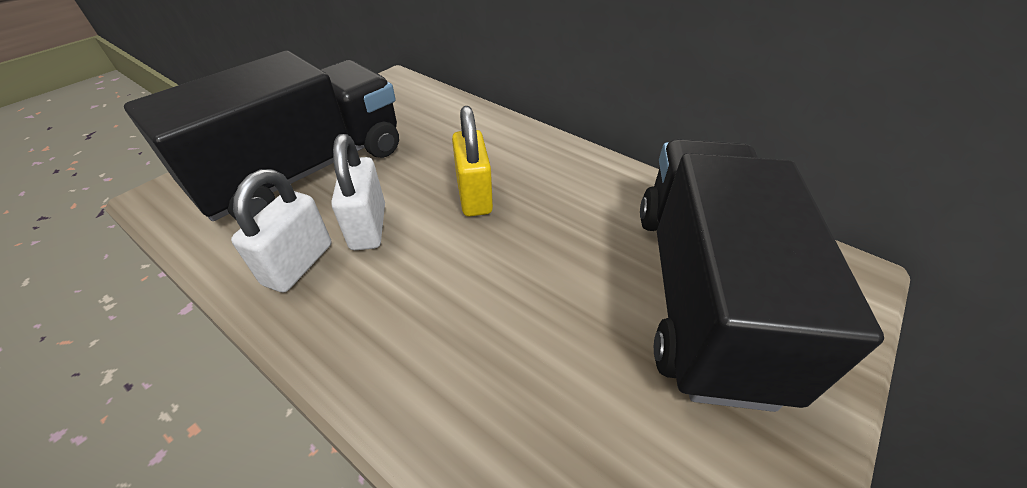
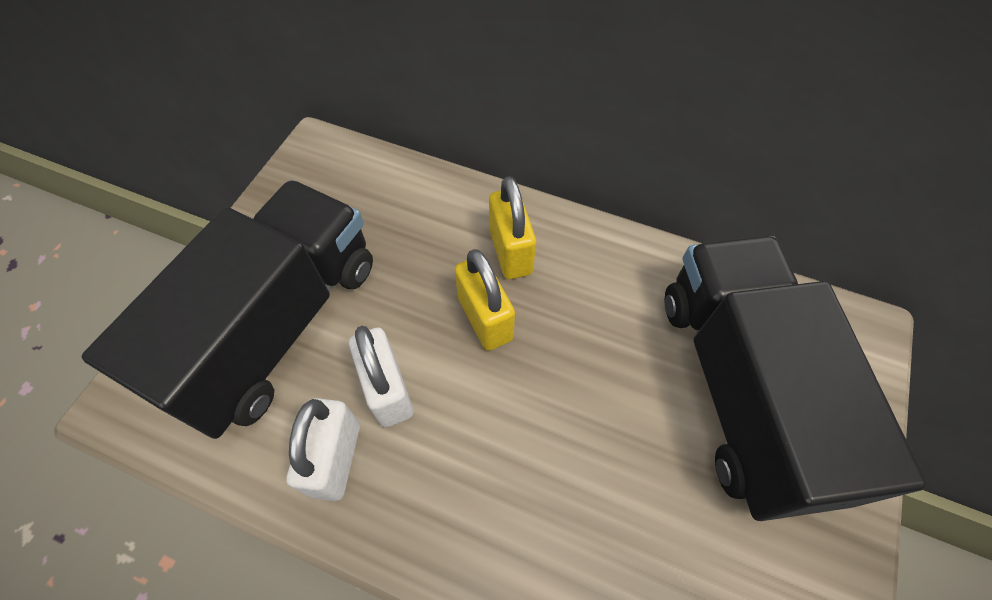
camera: 15 degrees left, 15 degrees up
none -> yellow padlock [489,176,536,279]

